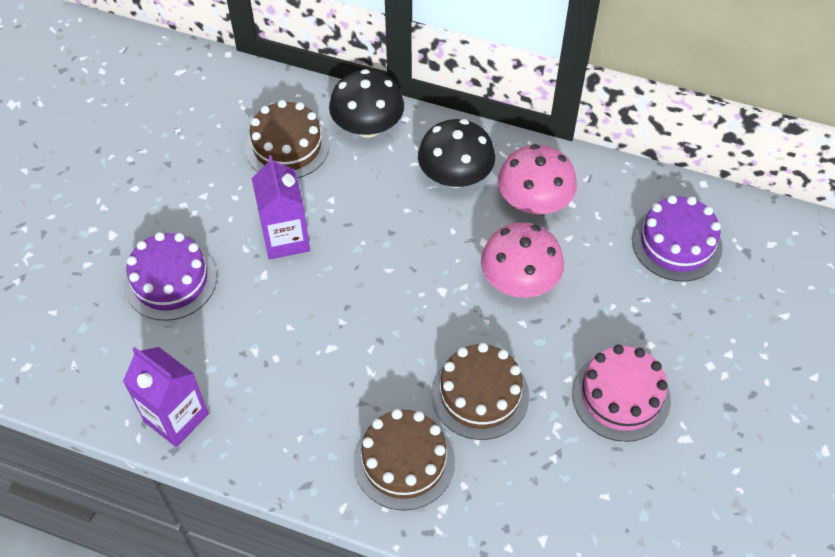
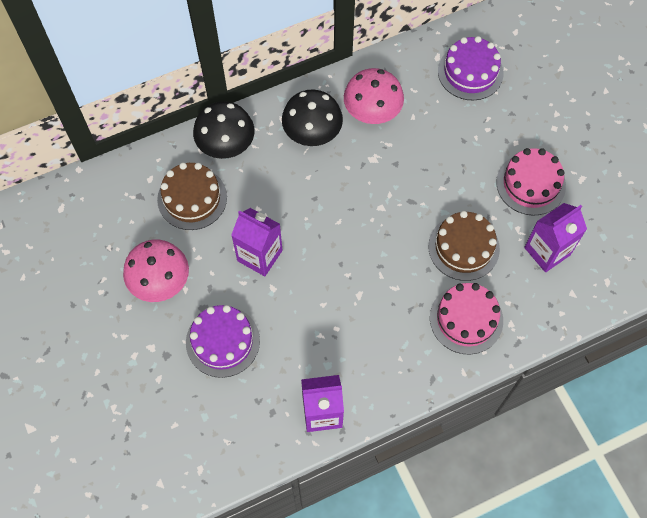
camera: 45 degrees left, 10 degrees up
brown cake [353,409,455,510] -> pink cake [430,283,503,355]
pink mushroom [481,222,564,298] -> pink mushroom moved to [123,240,189,302]
none -> purple carton [524,203,587,272]

